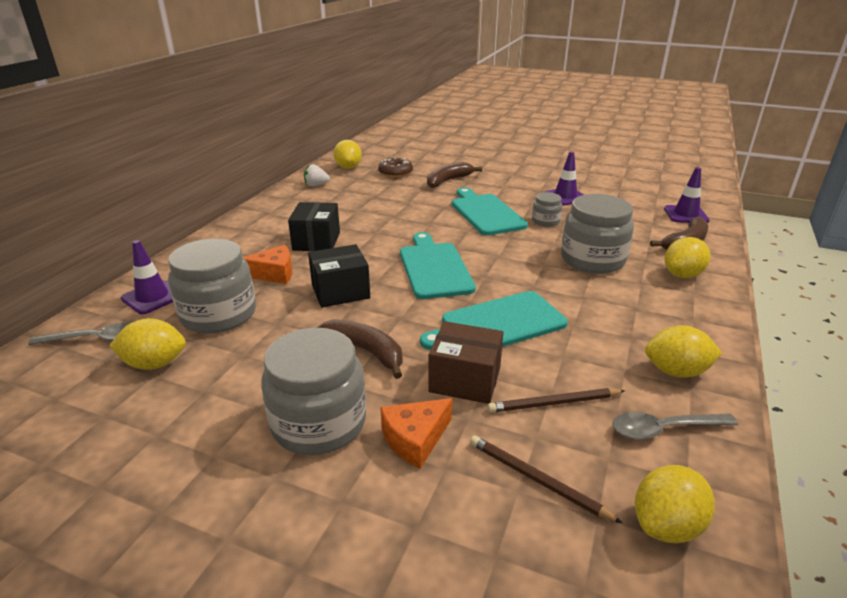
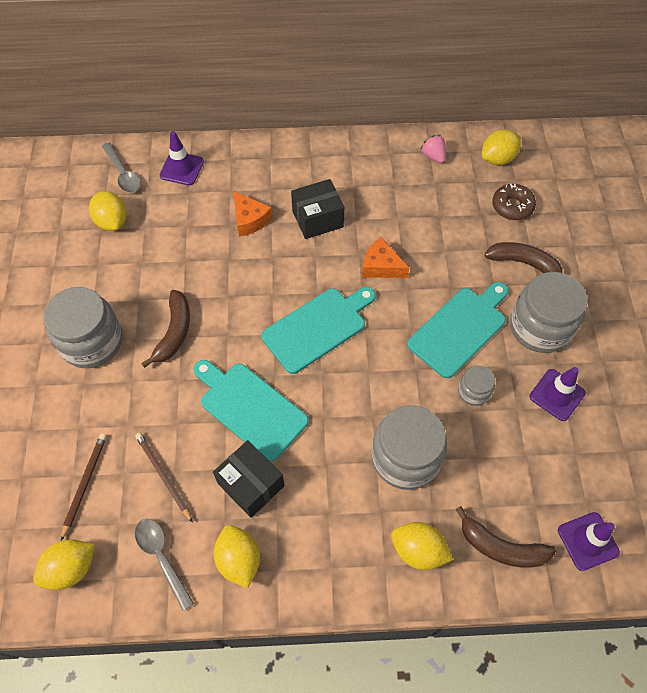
camera: 65 degrees right, 30 degrees up
grey jar [168,239,256,334] -> grey jar moved to [510,272,587,353]
white strawberry [304,164,330,186] -> pink strawberry [421,135,446,163]
black box [308,244,370,308] -> black box moved to [213,440,284,518]
orange cheese [380,398,452,469] -> orange cheese moved to [362,237,409,278]
brown box [428,321,503,404] -> none
yellow lemon [635,465,715,543] -> yellow lemon turned 60 degrees counterclockwise [33,539,95,590]

